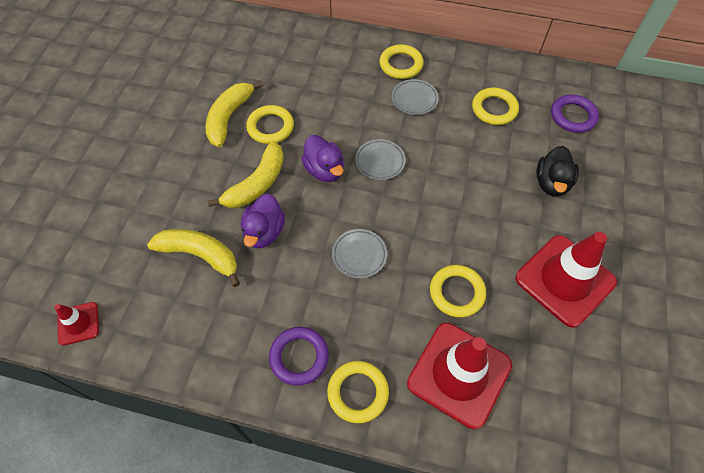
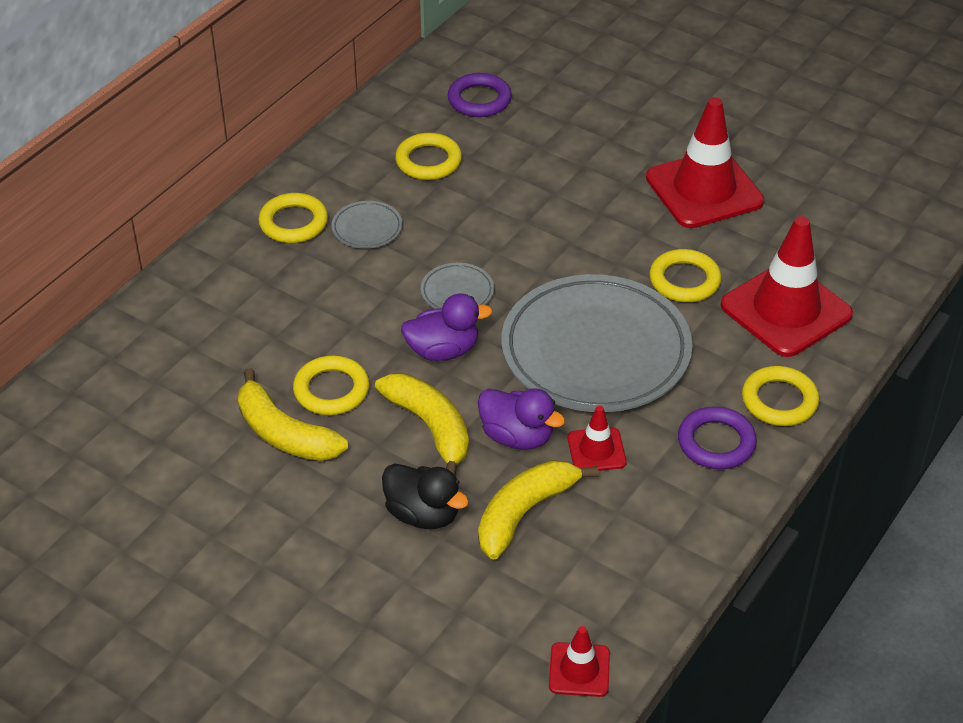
camera: 70 degrees left, 15 degrees down
grey plate [332,229,387,279] -> grey plate [501,274,692,412], size x2.49
black duck [536,146,579,197] -> black duck moved to [382,463,469,529]
none -> red traffic cone [567,406,626,471]

